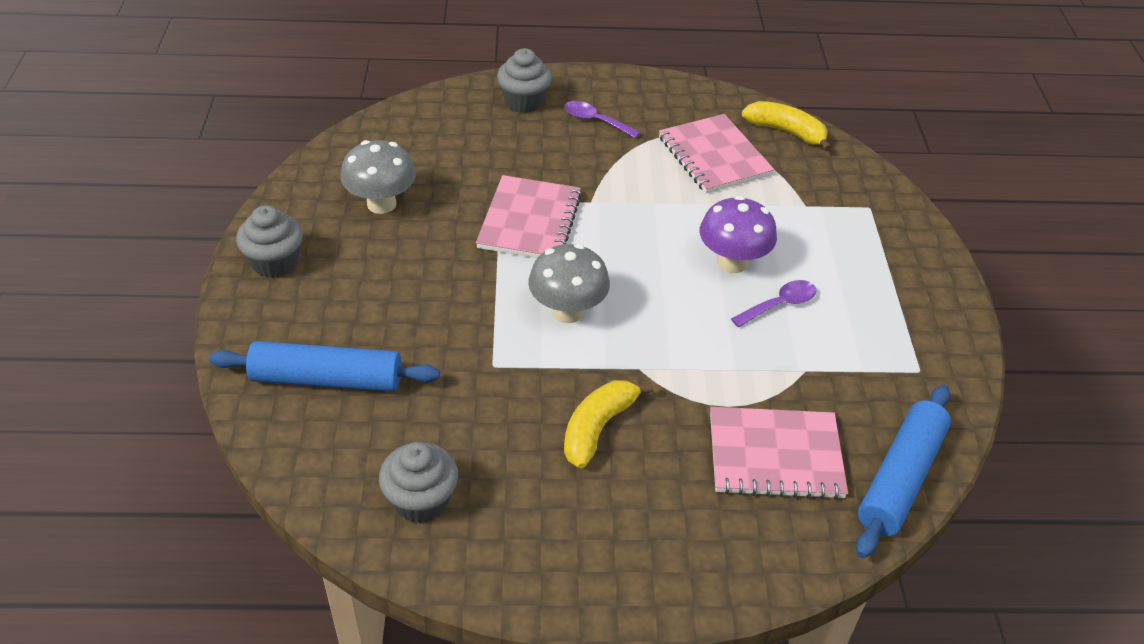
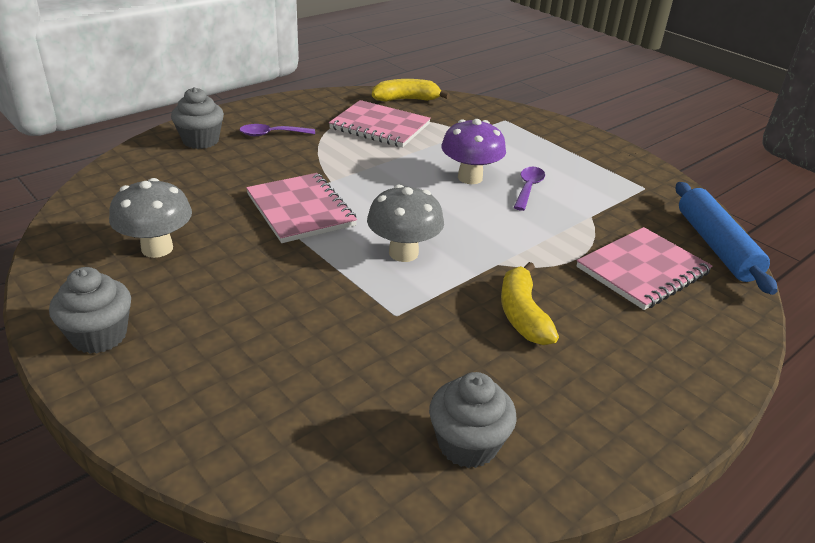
camera: 40 degrees left, 10 degrees down
blue rolling pin [209,341,440,392] -> none

